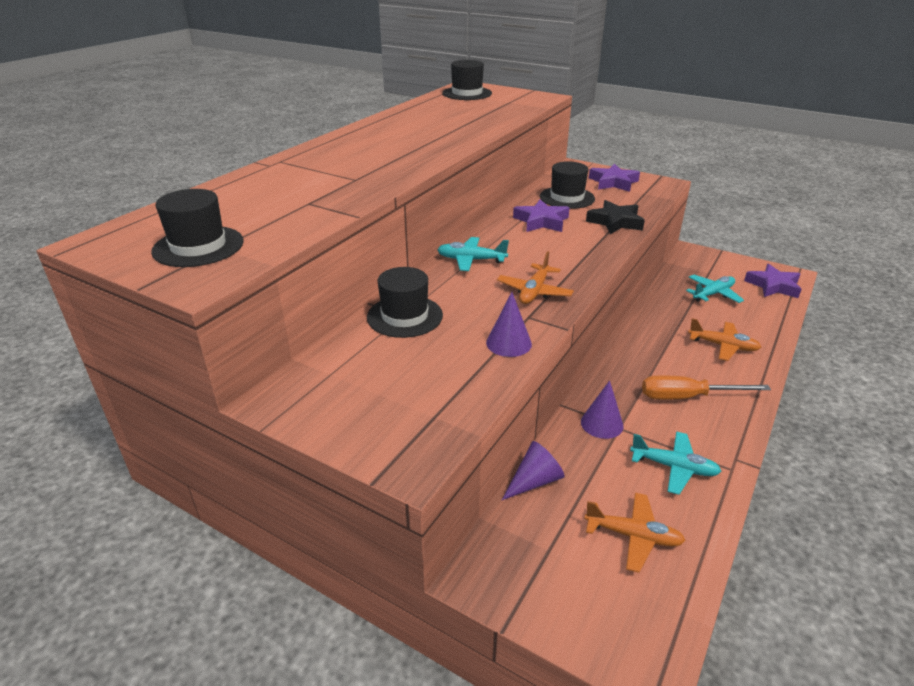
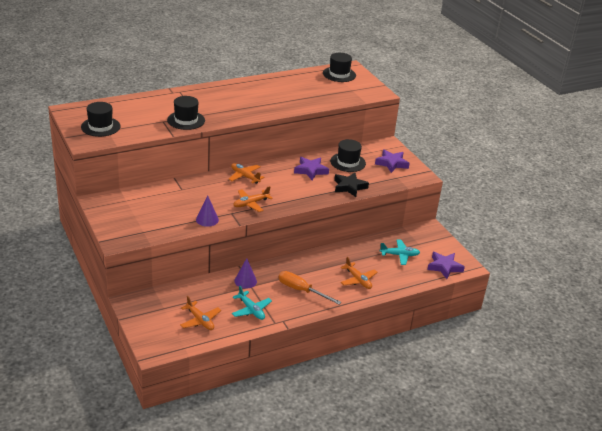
camera: 30 degrees right, 0 degrees up
black hat [367,267,443,338] -> black hat moved to [167,96,205,130]
turquoise plane [437,237,509,271] -> orange plane [229,163,265,184]
purple cone [502,441,565,500] -> none

